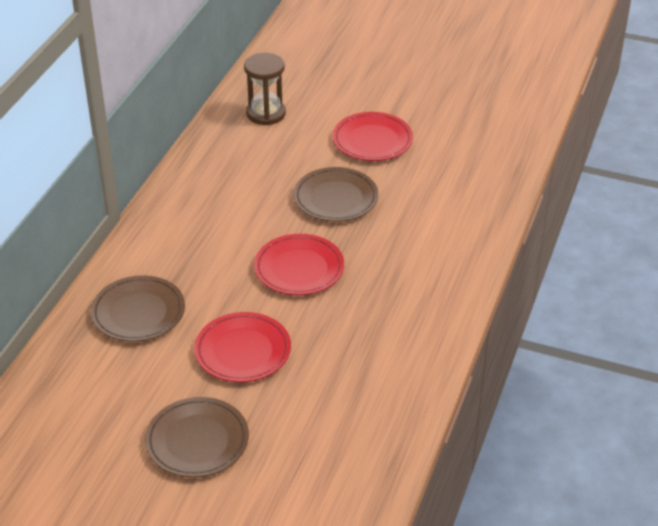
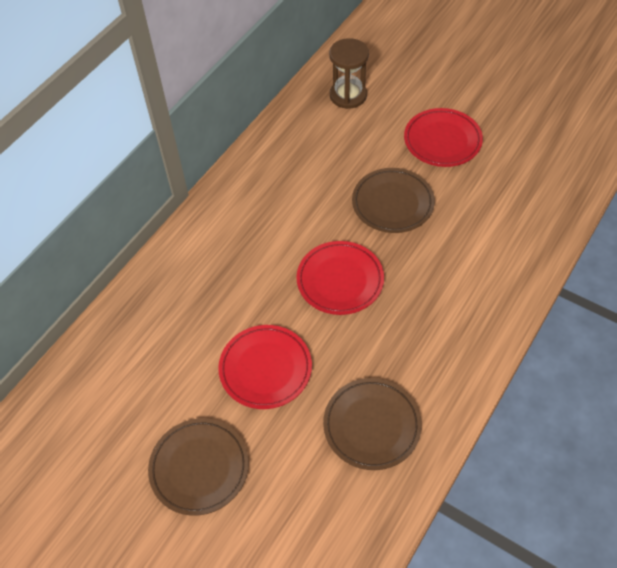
camera: 15 degrees right, 15 degrees up
brown plate [91,275,185,342] -> brown plate moved to [323,378,422,470]

